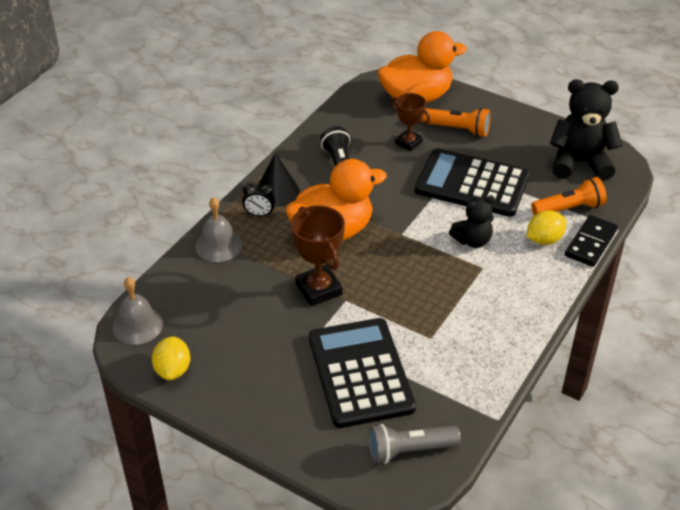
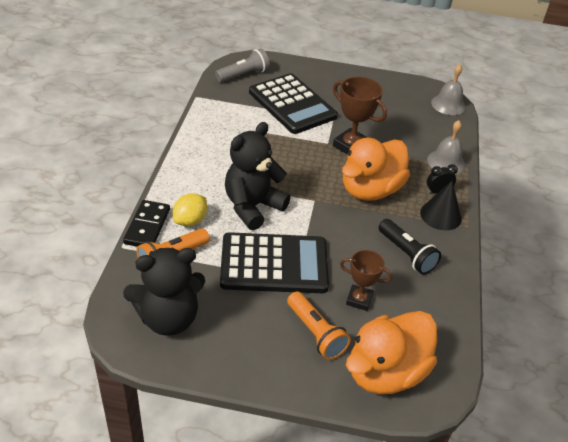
camera: 155 degrees right, 0 degrees up
yellow lemon [152,336,190,380] -> none
orange flashlight [422,108,491,137] -> orange flashlight turned 120 degrees counterclockwise [287,291,351,360]
black teddy bear [449,195,495,248] -> black teddy bear [225,122,290,230], size x1.68

